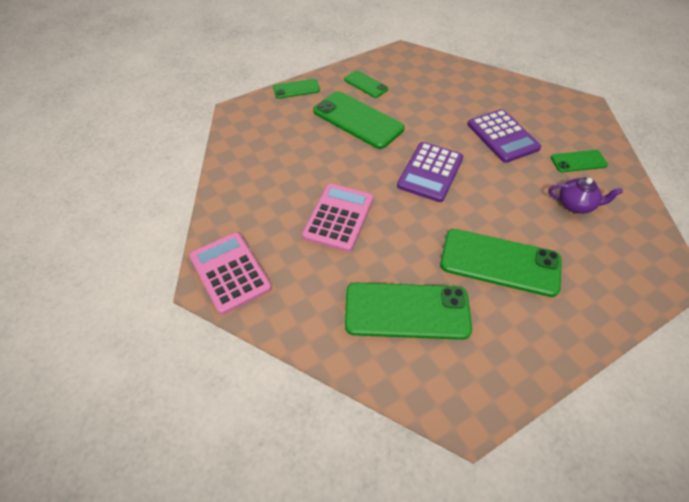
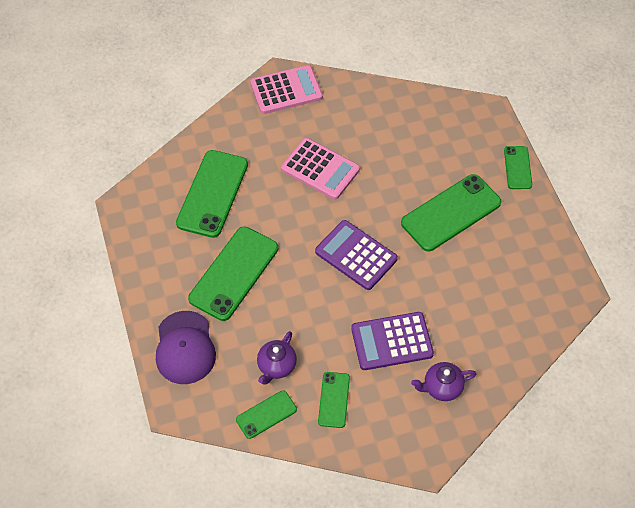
camera: 105 degrees right, 5 degrees up
green phone [344,70,388,98] -> green phone moved to [236,390,297,439]
none -> purple cap [156,311,216,384]
none -> purple teapot [411,362,476,401]

